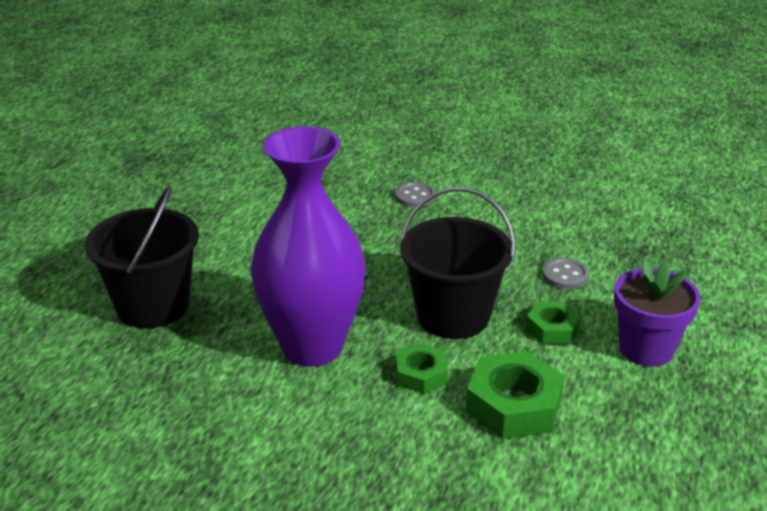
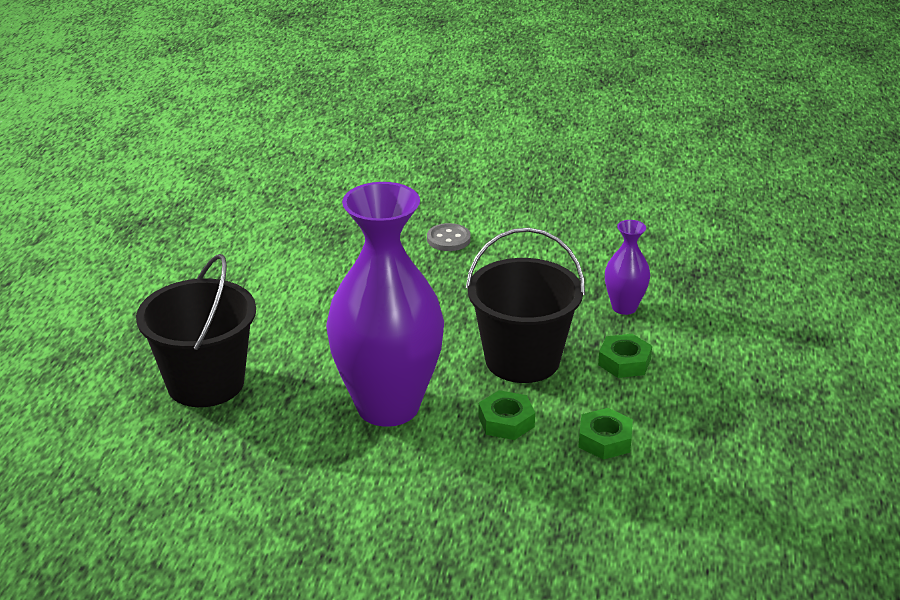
camera: 10 degrees left, 0 degrees up
green nut [466,351,565,439] -> green nut [578,408,633,460], size x0.59
grey button [542,258,589,289] -> purple vase [605,220,650,315]
purple flower pot [614,260,701,367] -> none

